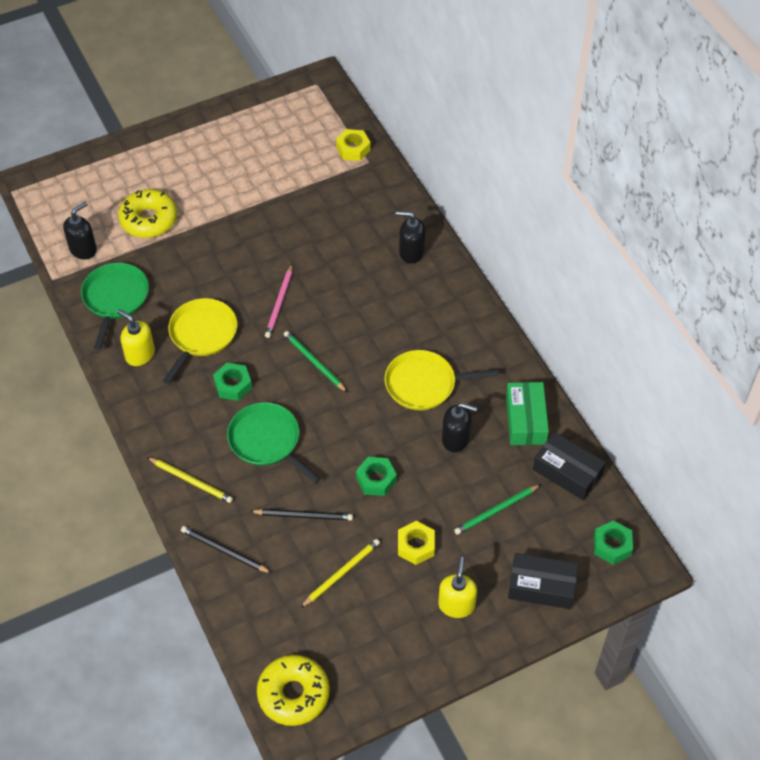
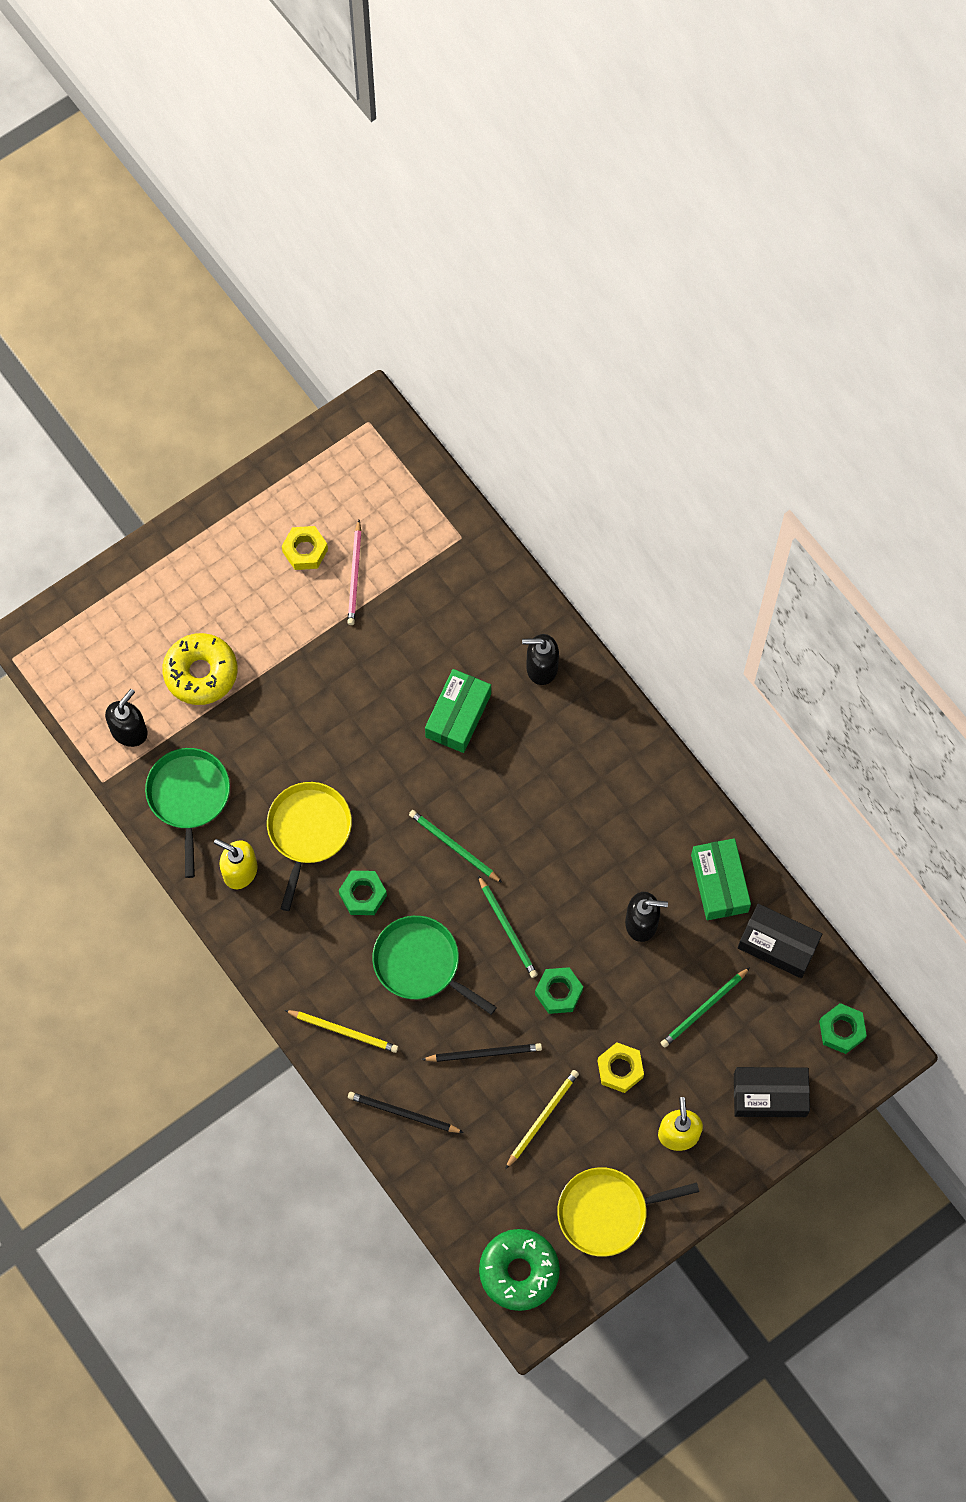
camera: 10 degrees left, 15 degrees up
yellow donut [257,655,330,726] -> green donut [479,1229,560,1311]
pink pencil [265,264,293,338] -> pink pencil moved to [347,520,362,625]
yellow nut [336,129,371,161] -> yellow nut moved to [282,526,328,570]
yellow pan [385,350,499,410] -> yellow pan moved to [557,1167,699,1257]
none -> green box [425,669,491,753]
none -> green pencil [478,875,538,978]

